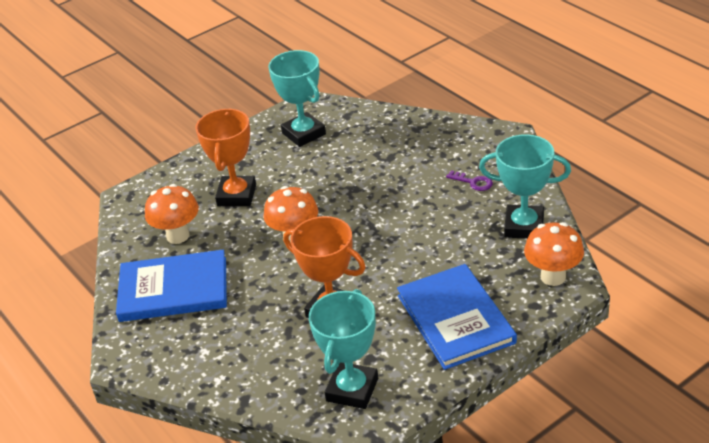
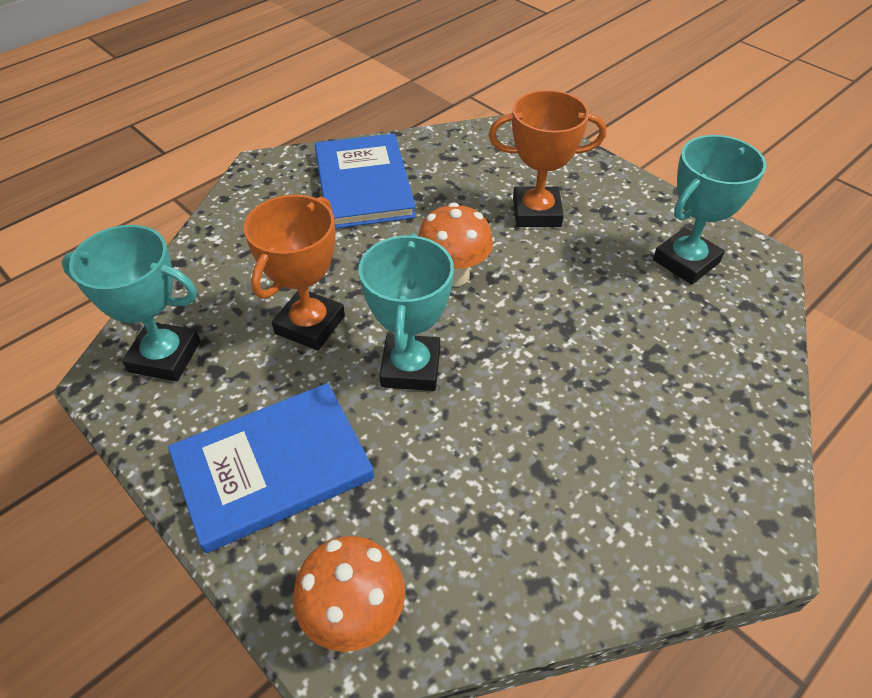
camera: 80 degrees right, 10 degrees up
orange mushroom [145,184,199,244] -> none
purple key [446,170,493,191] -> none
turquoise trophy [479,134,571,239] -> turquoise trophy moved to [358,233,454,391]

